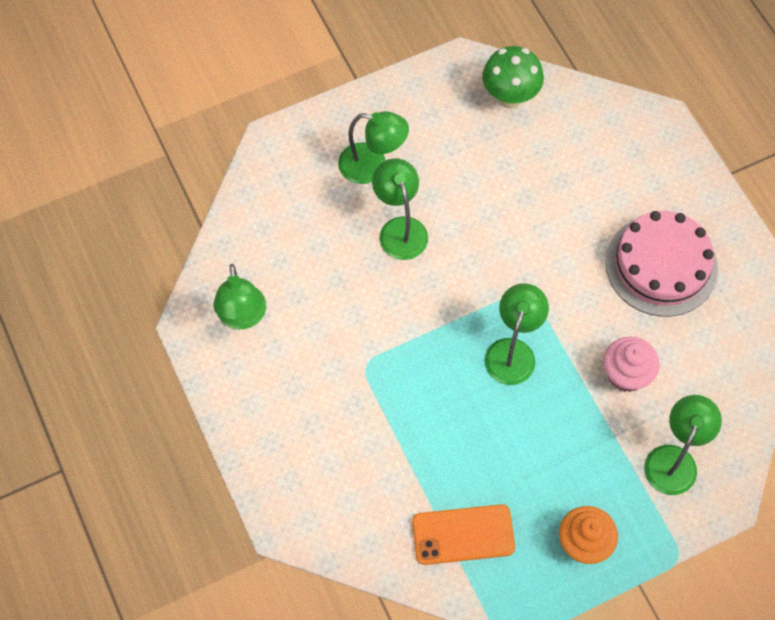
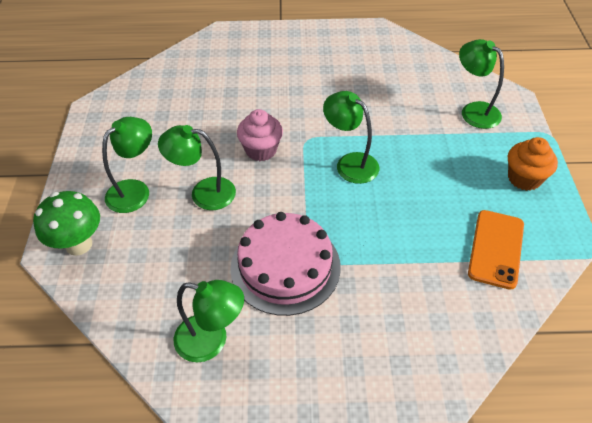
camera: 65 degrees left, 15 degrees down
green mushroom [482,46,544,109] -> green mushroom moved to [33,191,100,256]
pink cupcake [603,337,659,392] -> pink cupcake moved to [237,109,283,161]
pink cake [606,211,718,317] -> pink cake moved to [230,212,341,316]

